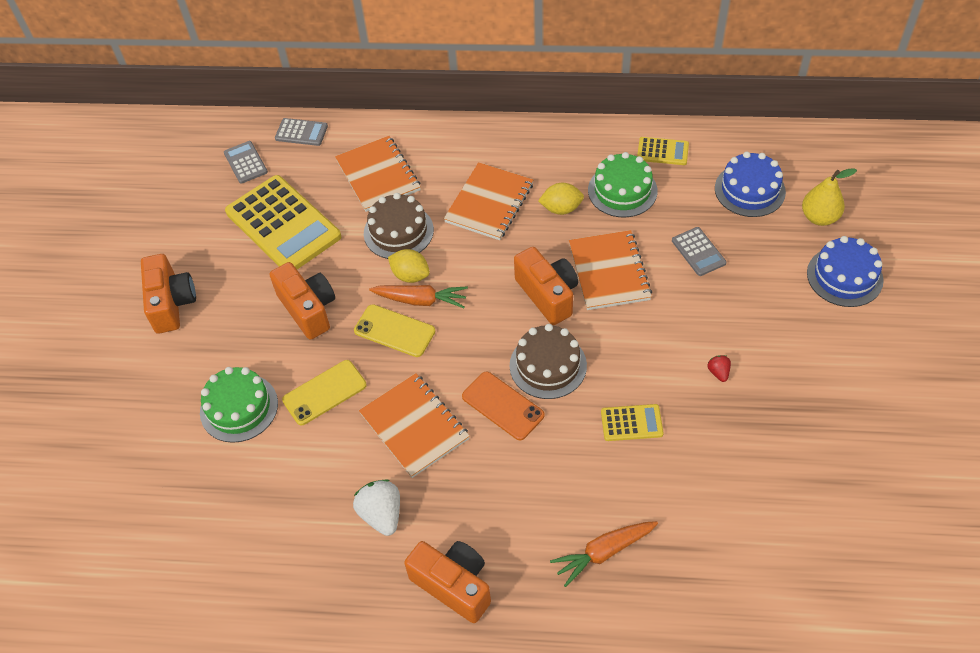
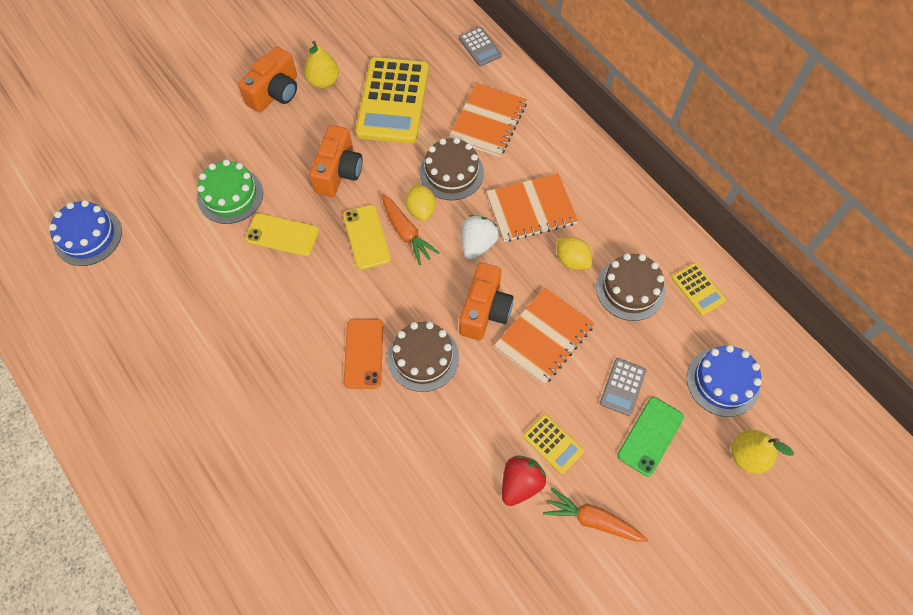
camera: 45 degrees right, 10 degrees up
grey calculator [224,141,268,184] -> none
white strawberry [353,479,400,536] -> white strawberry moved to [462,215,499,260]
orange notebook [359,373,470,478] -> none
orange camera [404,541,491,623] -> none
orange carrot [550,521,658,587] -> orange carrot moved to [543,488,648,542]
green cake [588,152,657,217] -> brown cake [596,253,665,321]
yellow calculator [601,404,664,441] -> yellow calculator moved to [523,414,584,474]
red strawberry [708,355,731,382] -> red strawberry [502,456,546,506], size x1.91
blue cake [807,236,884,307] -> blue cake moved to [49,200,122,266]
none -> yellow pear [304,41,339,89]
none -> green phone [617,397,684,476]

